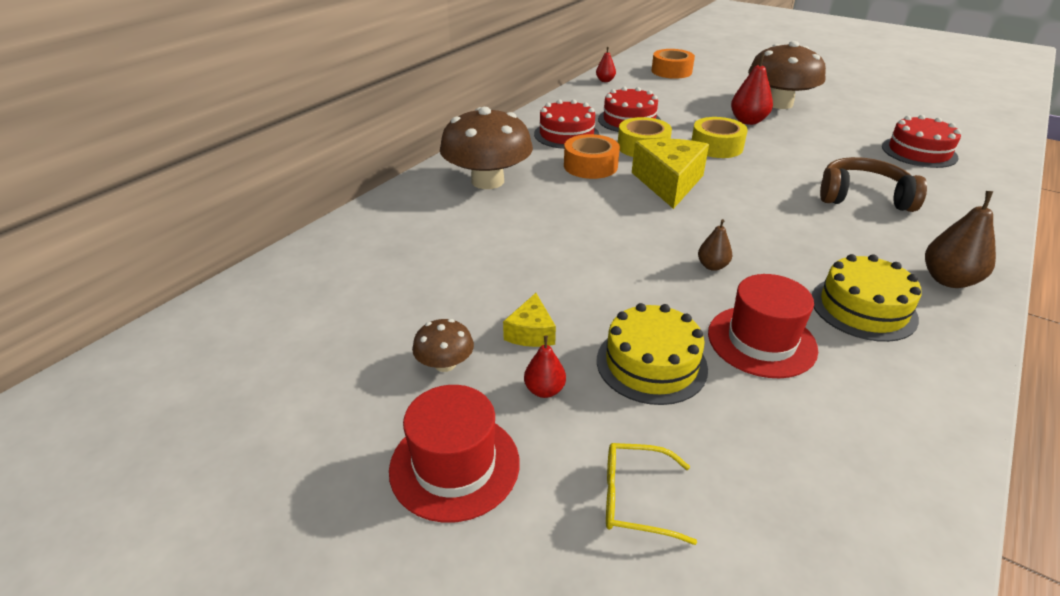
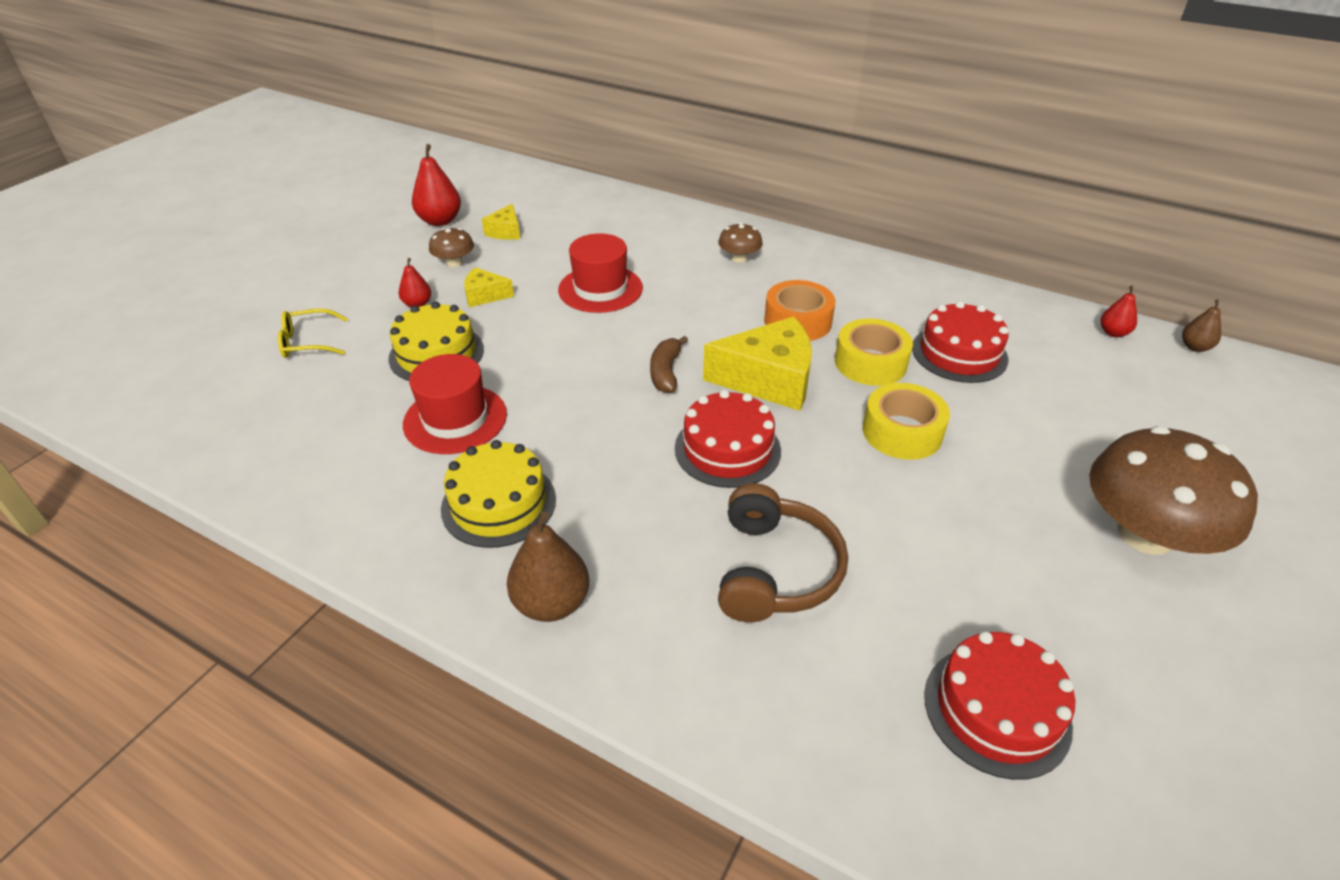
camera: 85 degrees right, 5 degrees up
red hat [389,385,520,523] -> red hat moved to [558,233,643,313]
brown mushroom [440,107,533,189] -> brown mushroom [718,222,763,263], size x0.45
red cake [534,99,600,149] -> red cake moved to [675,390,781,488]
yellow glasses [606,443,697,545] -> yellow glasses turned 105 degrees counterclockwise [278,309,348,358]
orange tape [652,49,695,79] -> none
brown pear [698,219,732,271] -> brown pear moved to [1182,299,1221,352]
red pear [731,53,773,125] -> red pear moved to [412,144,461,226]
none -> yellow cheese [482,203,520,240]
none -> brown banana [650,336,688,393]

